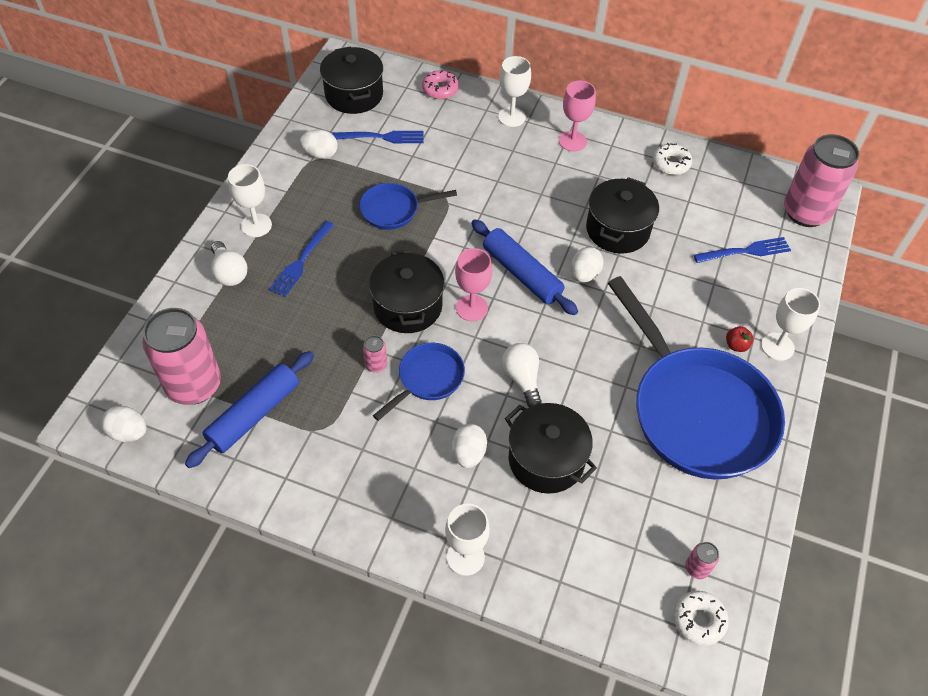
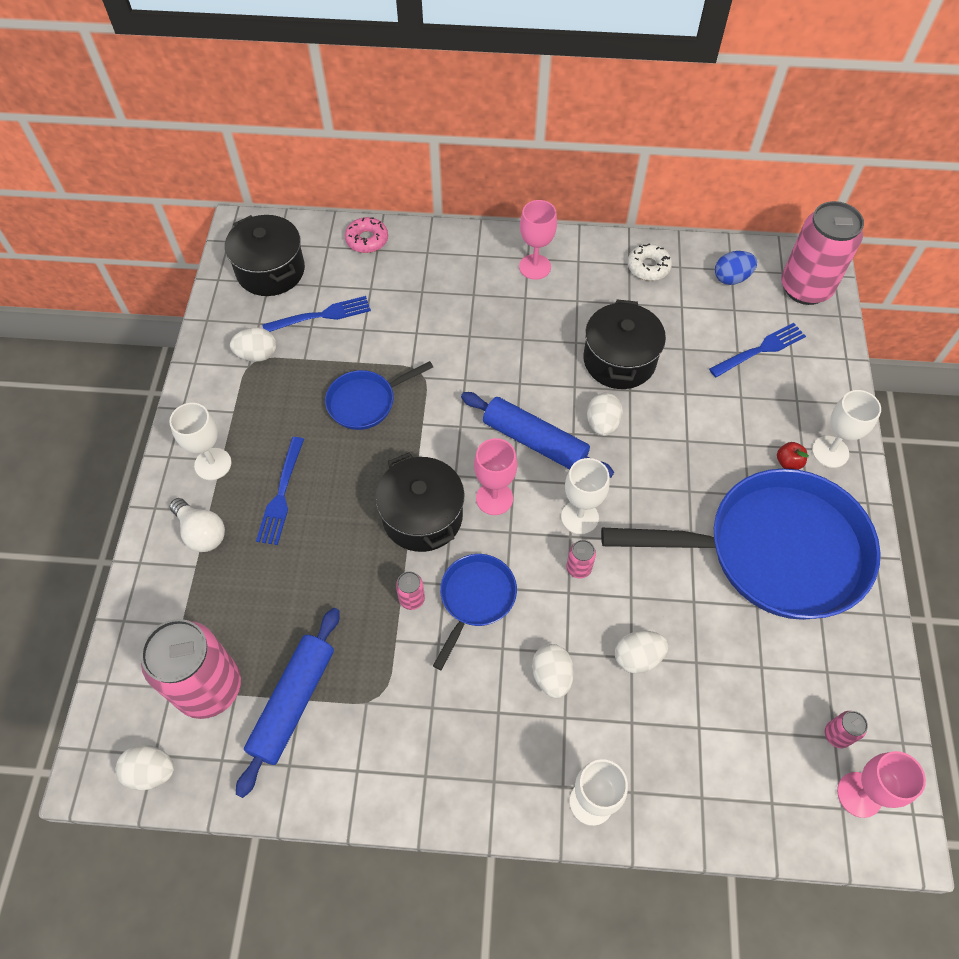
camera: 15 degrees left, 5 degrees up
white goblet [498,56,531,127] -> white goblet moved to [561,458,610,535]
white light bulb [502,343,542,407] -> pink can [566,540,596,579]
black pot [505,403,597,494] -> white egg [615,631,668,673]
blue pan [608,276,785,479] -> blue pan turned 45 degrees counterclockwise [601,469,881,620]
white donut [673,591,729,646] -> pink goblet [837,751,926,818]
none -> blue egg [715,251,757,285]

